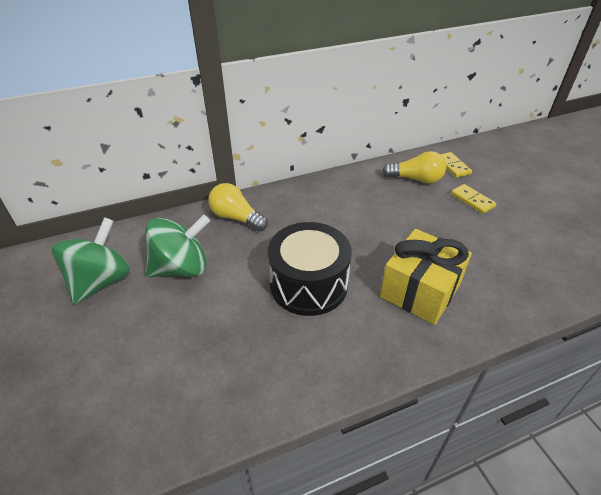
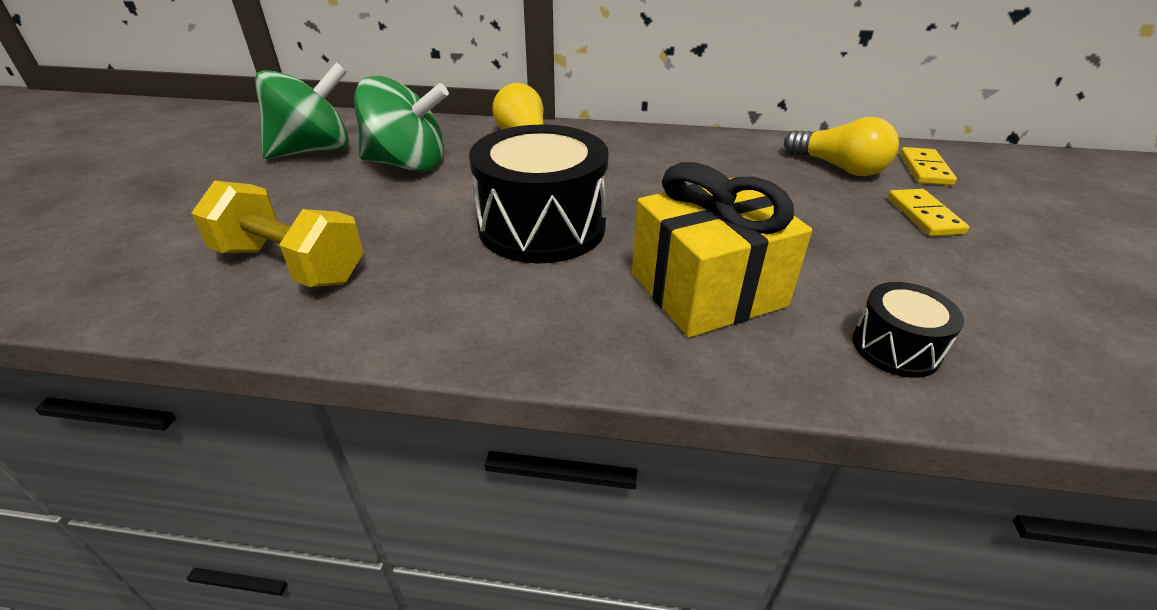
camera: 30 degrees right, 5 degrees down
none -> yellow dumbbell [191,181,364,287]
none -> black drum [852,282,964,378]

